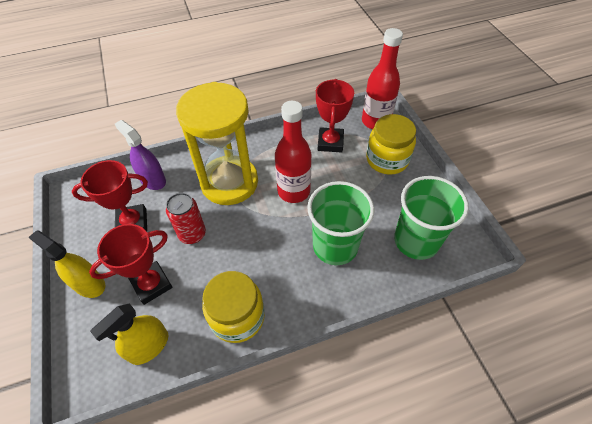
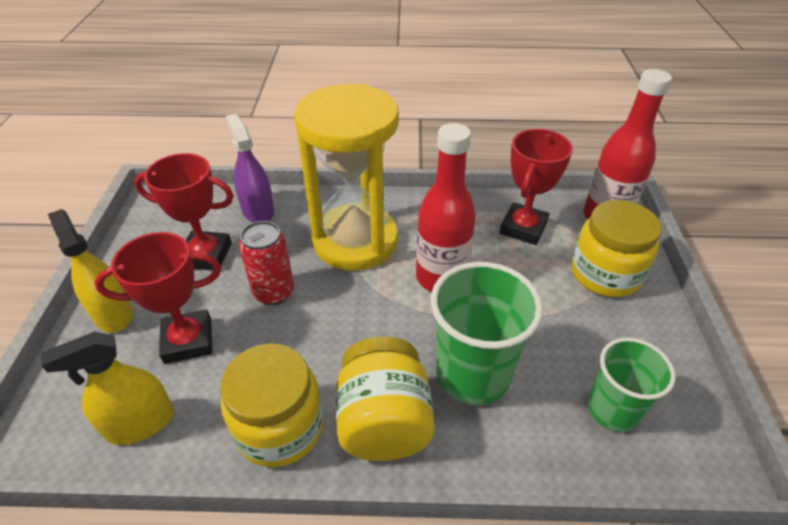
camera: 20 degrees right, 10 degrees down
green cup [394,176,469,260] -> green cup [588,338,676,432], size x0.65
none -> yellow jar [336,336,435,461]

